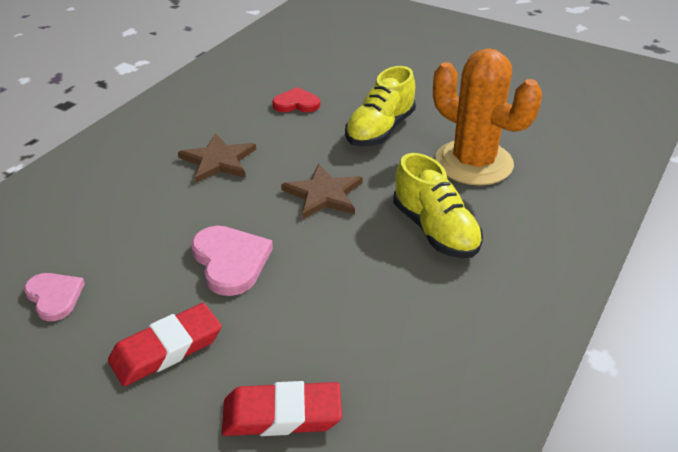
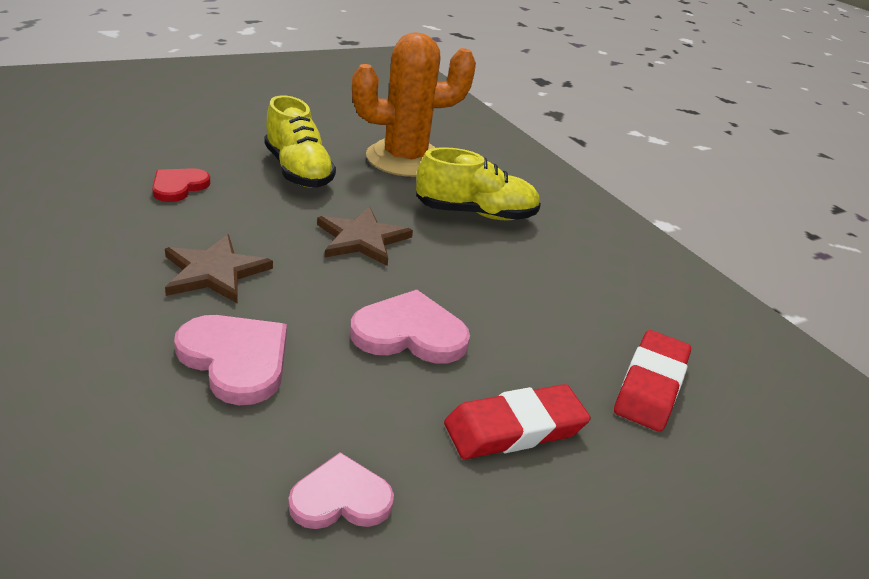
camera: 65 degrees left, 5 degrees down
red eraser [108,303,222,386] -> red eraser turned 75 degrees clockwise [444,384,591,459]
none -> pink heart [174,315,287,405]

